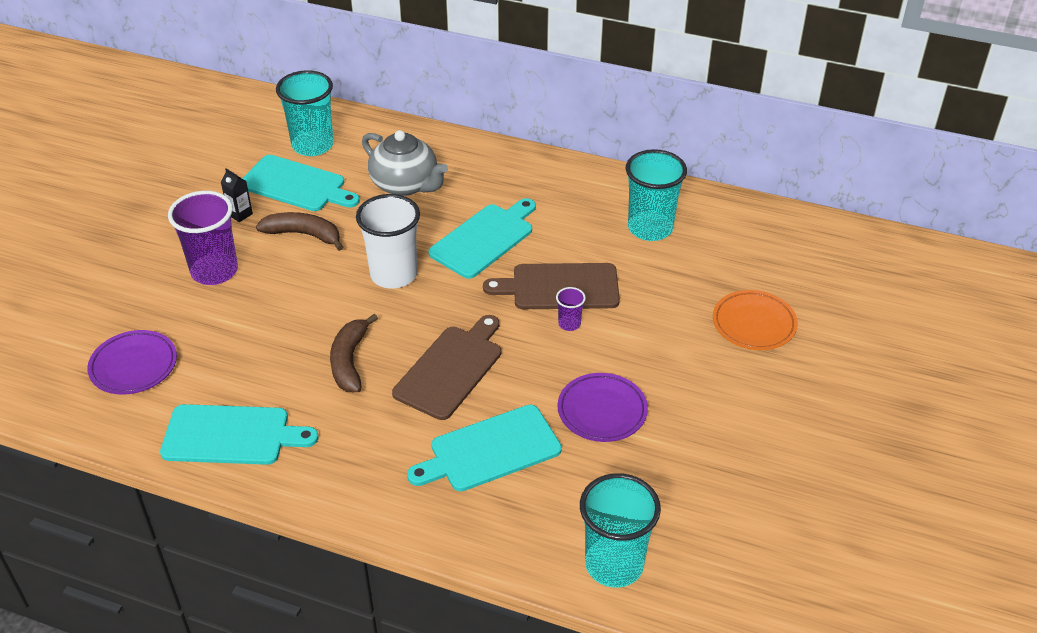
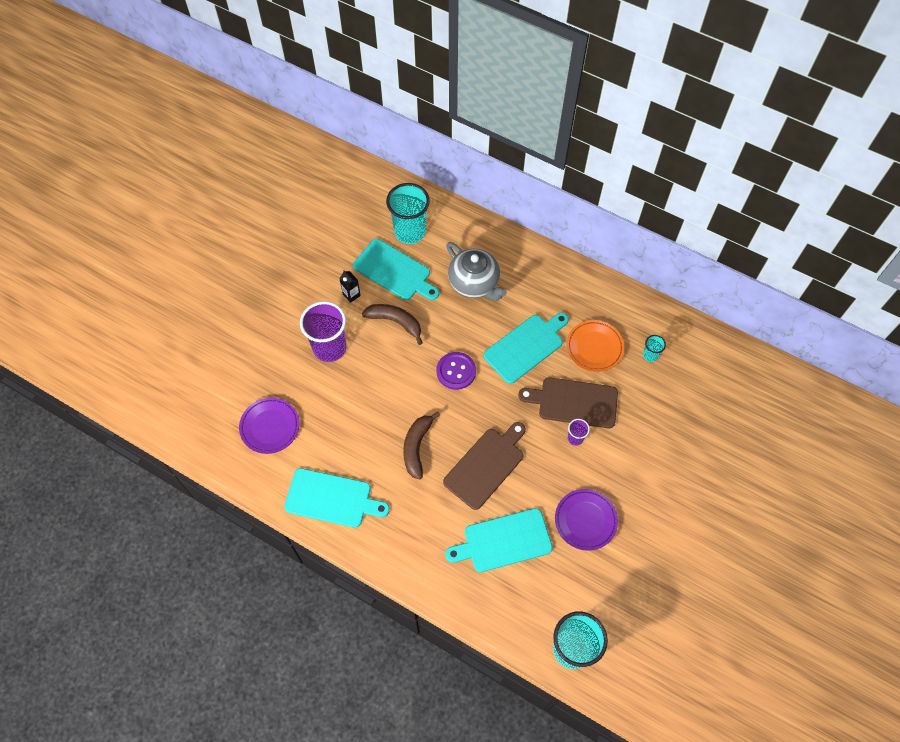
camera: 10 degrees right, 20 degrees up
white cup [356,194,420,288] -> purple button [436,352,476,390]
turquoise cup [626,149,687,241] -> turquoise cup [643,335,666,362], size x0.46
orange plate [713,290,798,350] -> orange plate moved to [566,320,624,372]

